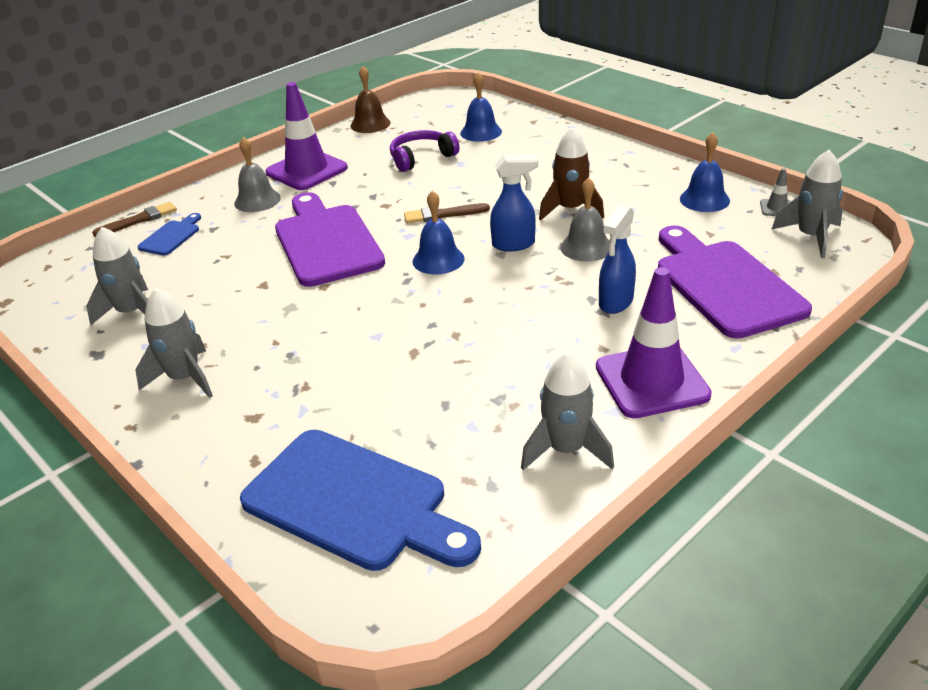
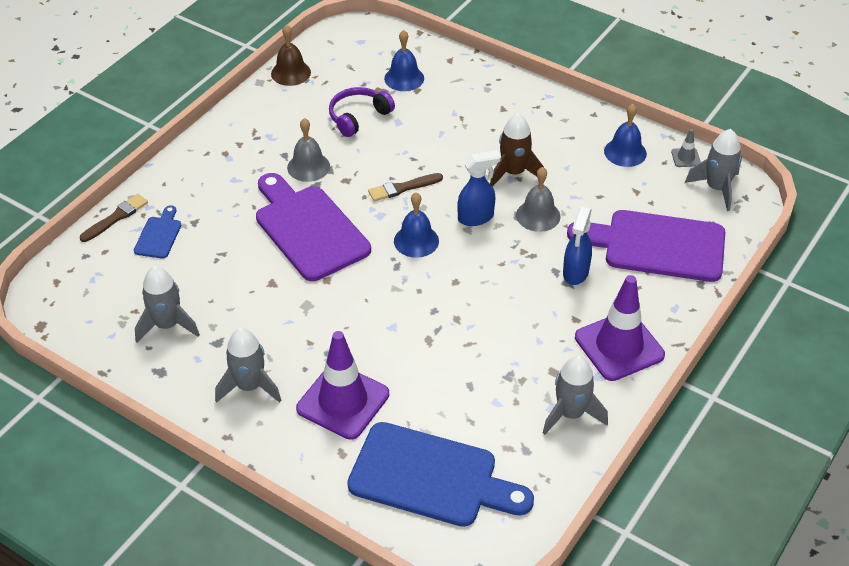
camera: 15 degrees left, 10 degrees up
grey bell [234,137,281,212] -> grey bell moved to [287,118,330,182]
purple traffic cone [265,82,348,190] -> purple traffic cone moved to [296,331,389,440]
purple cutting board [658,226,812,339] -> purple cutting board turned 45 degrees counterclockwise [567,210,725,282]

